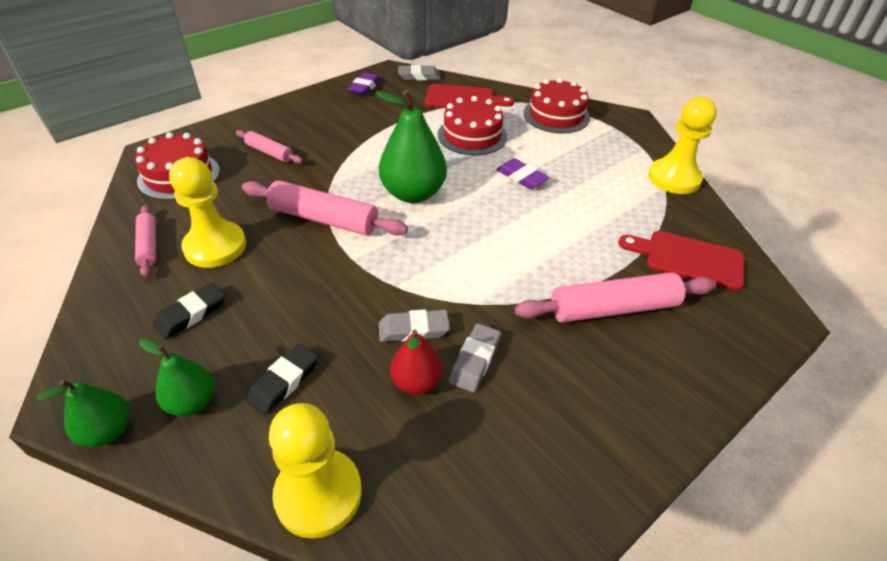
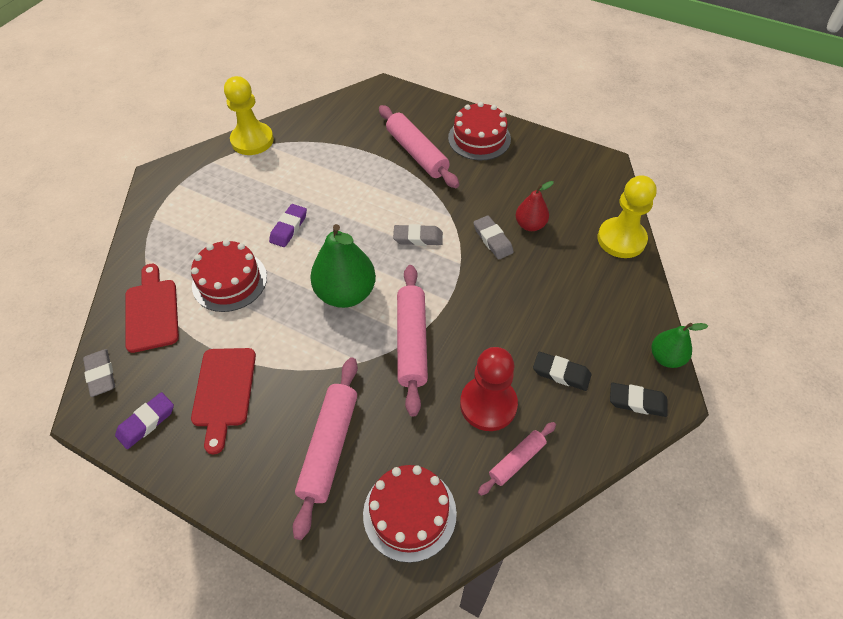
camera: 110 degrees left, 10 degrees up
green pear [139,338,215,416] -> none
yellow pawn [169,157,246,268] -> red pawn [460,347,518,431]
pink rolling pin [236,130,303,164] -> pink rolling pin [293,357,358,540], size x1.77
black eraser [246,344,318,415] -> black eraser moved to [610,383,668,417]
purple eraser [348,72,381,96] -> purple eraser turned 45 degrees counterclockwise [115,392,174,449]
grey eraser [449,323,501,393] -> grey eraser moved to [393,224,443,246]
red cake [523,78,590,133] -> red cake moved to [448,102,511,160]
red cutting board [619,231,744,291] -> red cutting board moved to [191,348,256,455]

